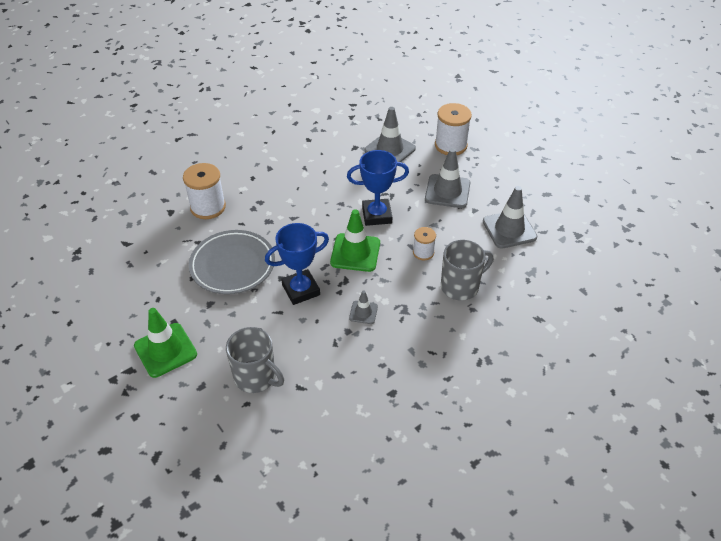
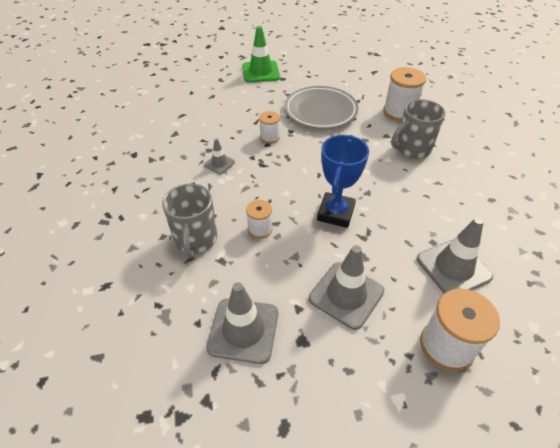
camera: 115 degrees right, 0 degrees up
grey mug [226,327,284,393] -> grey mug moved to [391,99,445,158]
blue trophy [265,223,329,305] -> white spool [259,111,280,144]
green traffic cone [330,209,380,272] -> none

